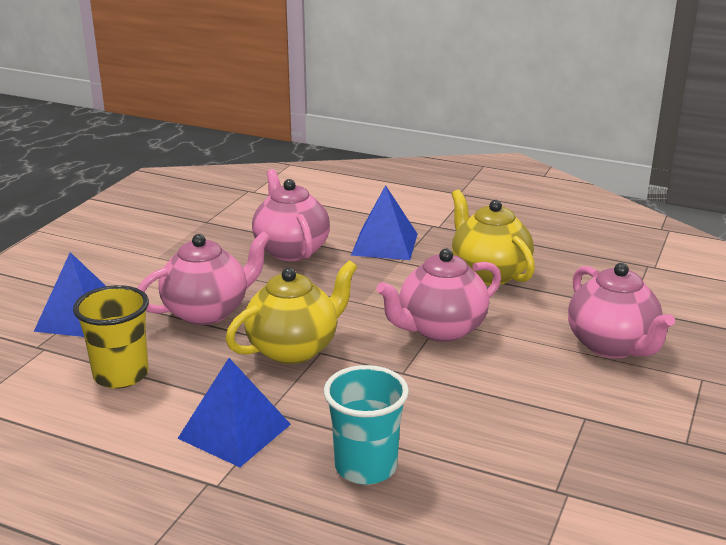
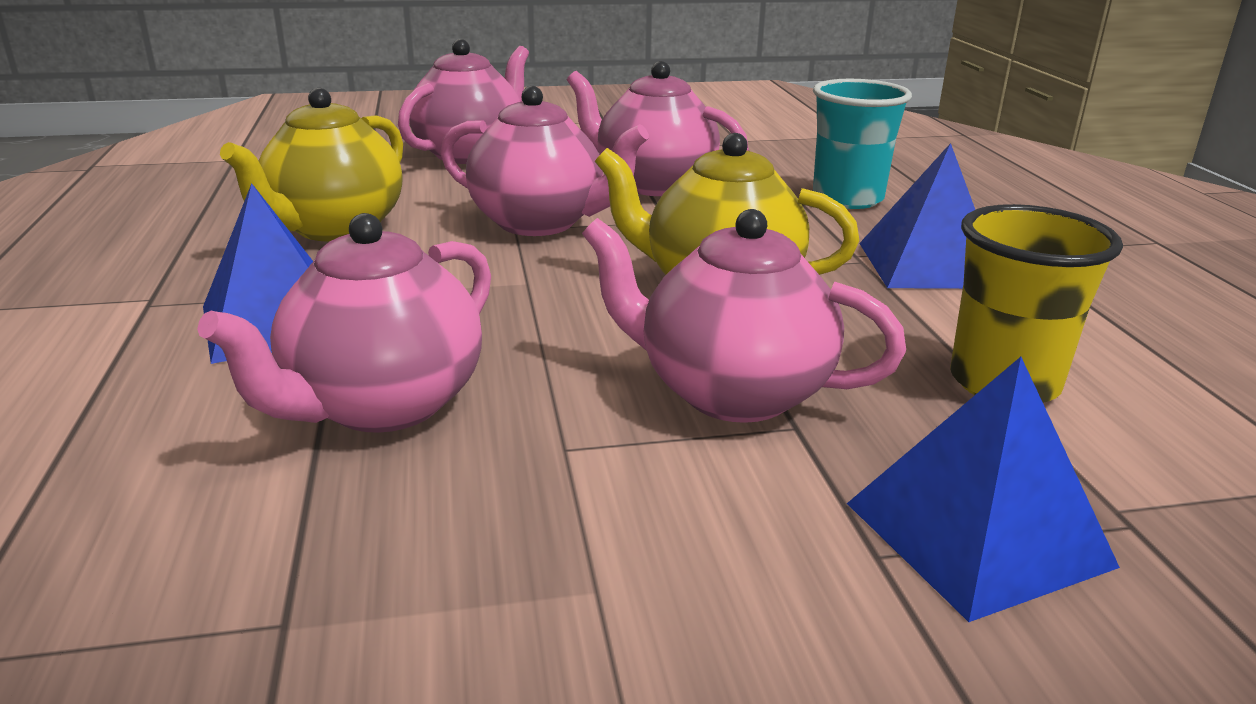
camera: 125 degrees left, 0 degrees up
none -> pink teapot [567,61,749,196]

